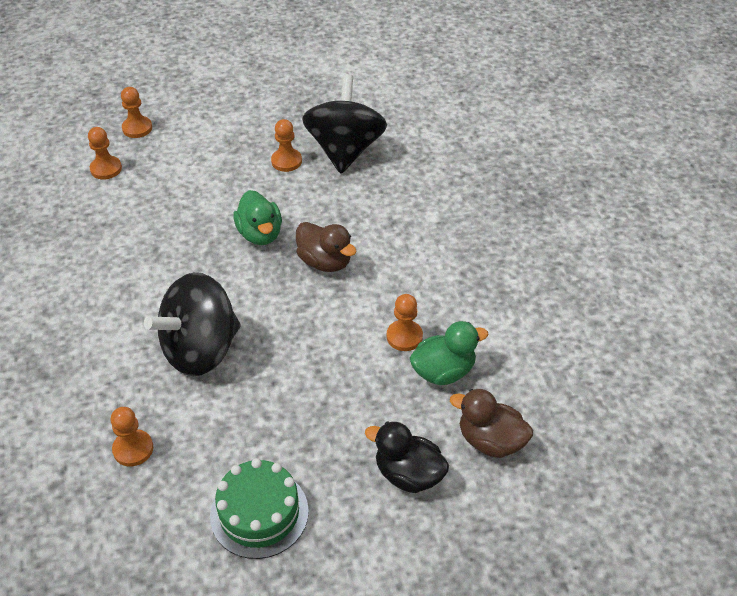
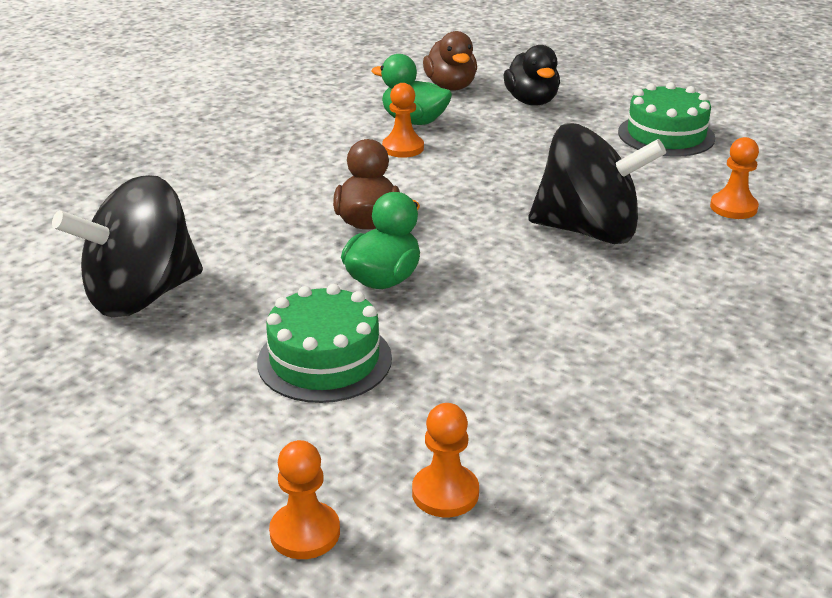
camera: 130 degrees left, 15 degrees down
orange pawn [271,119,302,172] -> none
none -> green cake [257,284,392,403]

